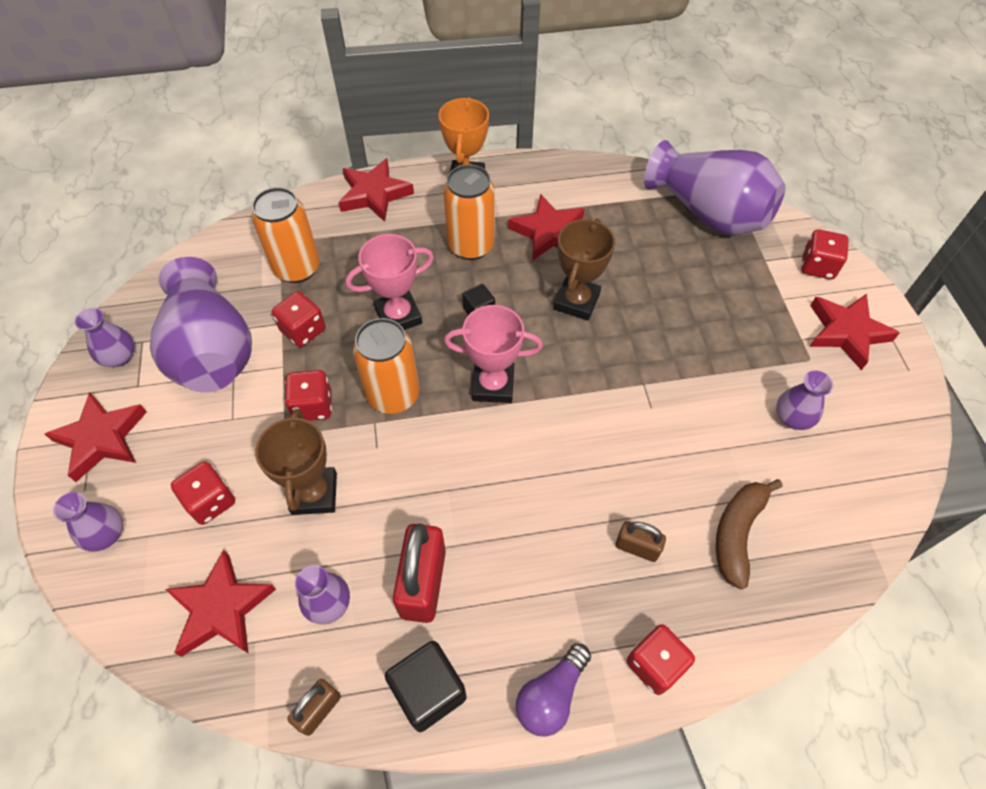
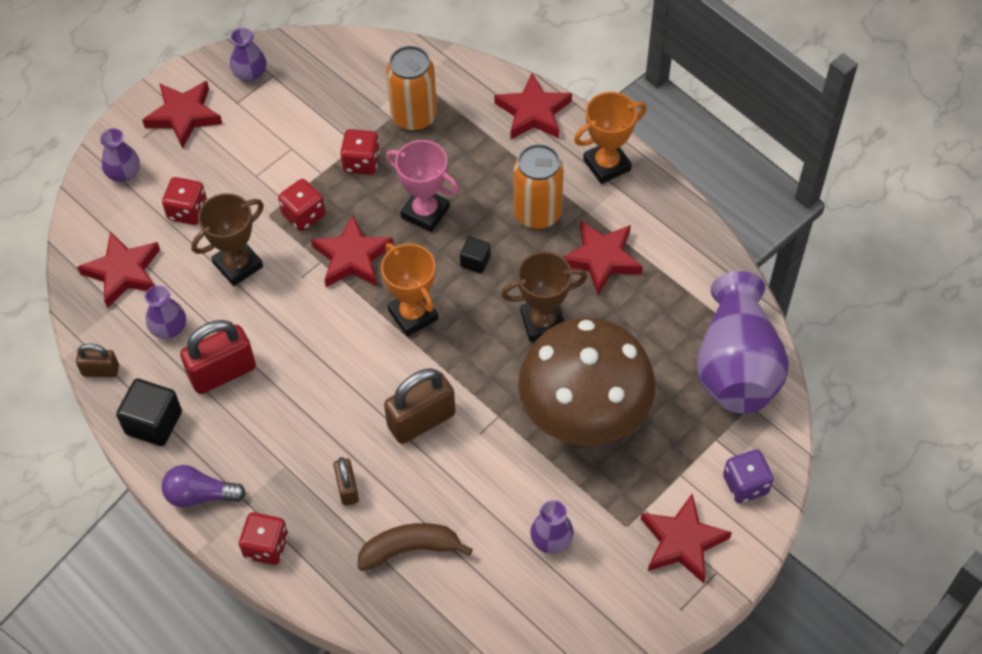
camera: 55 degrees right, 0 degrees up
purple vase [150,257,252,393] -> none
orange can [353,318,419,414] -> red star [311,214,394,287]
pink trophy [444,305,543,403] -> orange trophy [381,243,438,336]
red dice [801,229,849,279] -> purple dice [723,449,774,503]
none -> brown padlock [384,368,455,444]
none -> brown mushroom [518,318,656,446]

